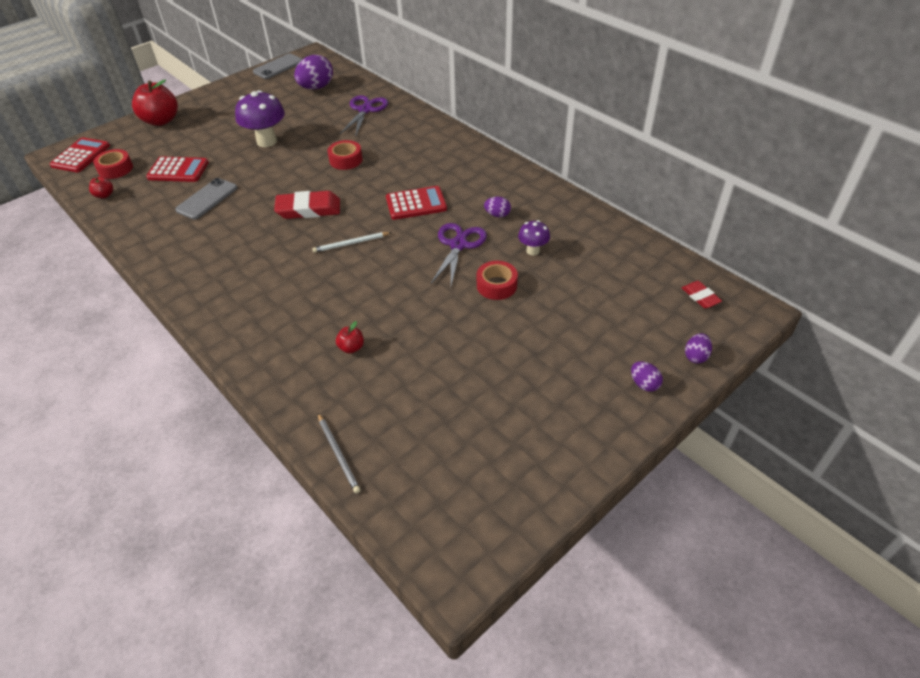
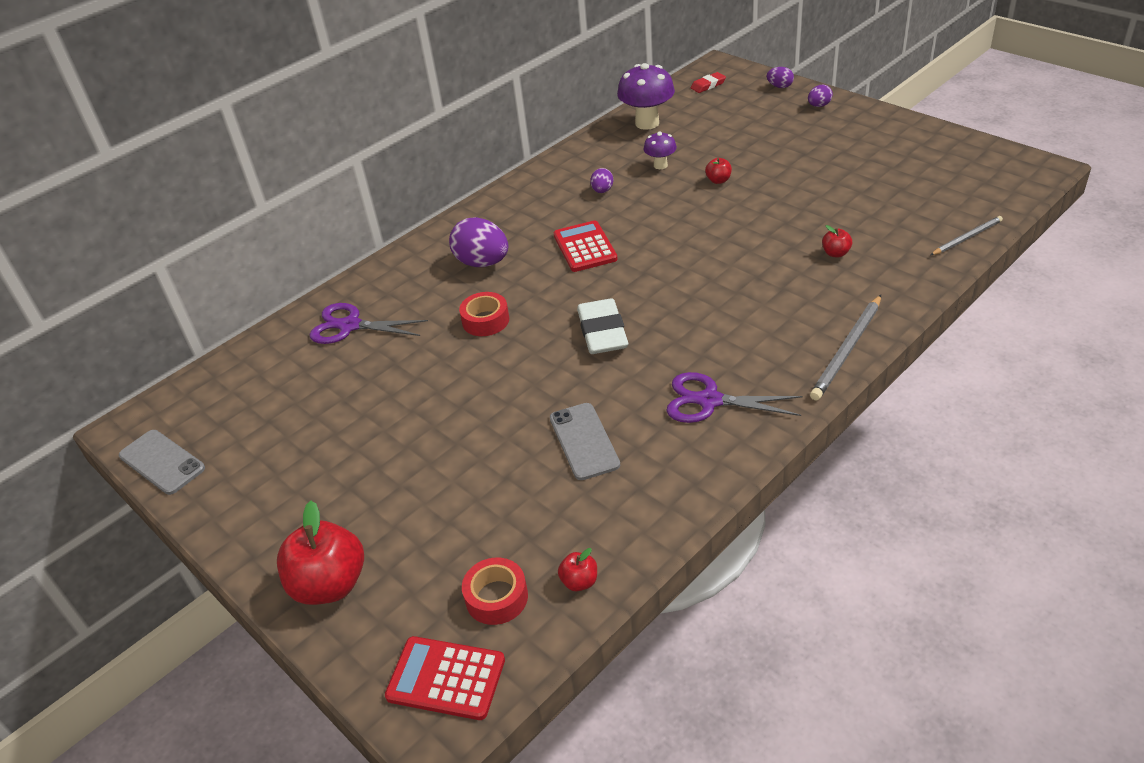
camera: 90 degrees left, 5 degrees down
red calculator [146,156,209,182] -> none
grey phone [175,178,238,219] -> grey phone turned 45 degrees clockwise [550,403,620,480]
purple mushroom [235,90,285,147] -> purple mushroom moved to [617,63,675,130]
red eraser [274,191,340,219] -> white eraser [577,298,628,354]
purple egg [294,55,333,90] -> purple egg moved to [449,217,508,267]
white pencil [312,232,392,253] -> none
purple scissors [430,223,487,286] -> purple scissors moved to [667,372,802,423]
red tape [477,261,518,300] -> red apple [705,158,732,184]
none -> grey pencil [810,295,881,401]

